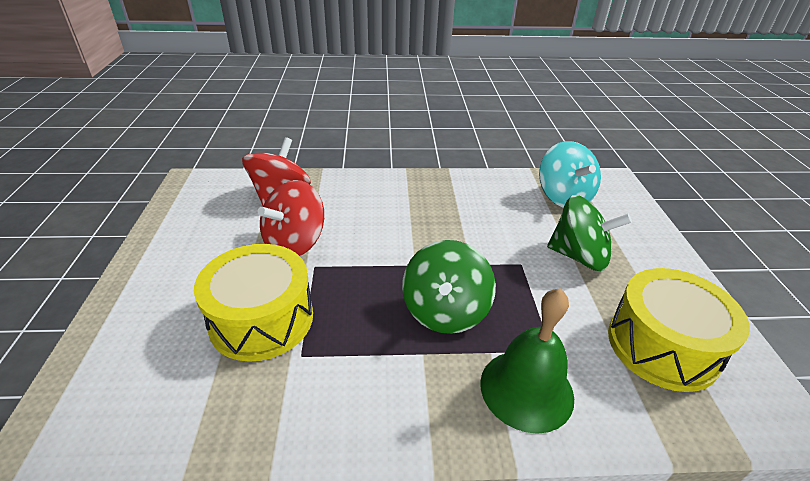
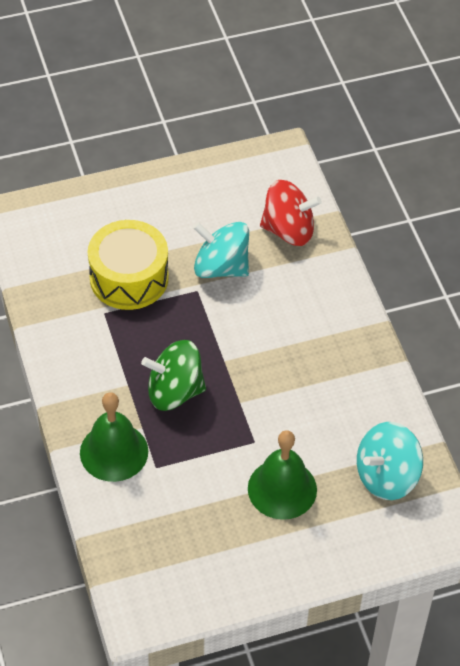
camera: 75 degrees right, 15 degrees up
red spinning top [258,180,324,256] -> turquoise spinning top [193,222,249,278]
green spinning top [547,195,632,271] -> green bell [248,430,317,520]
yellow drum [608,268,750,392] -> none

